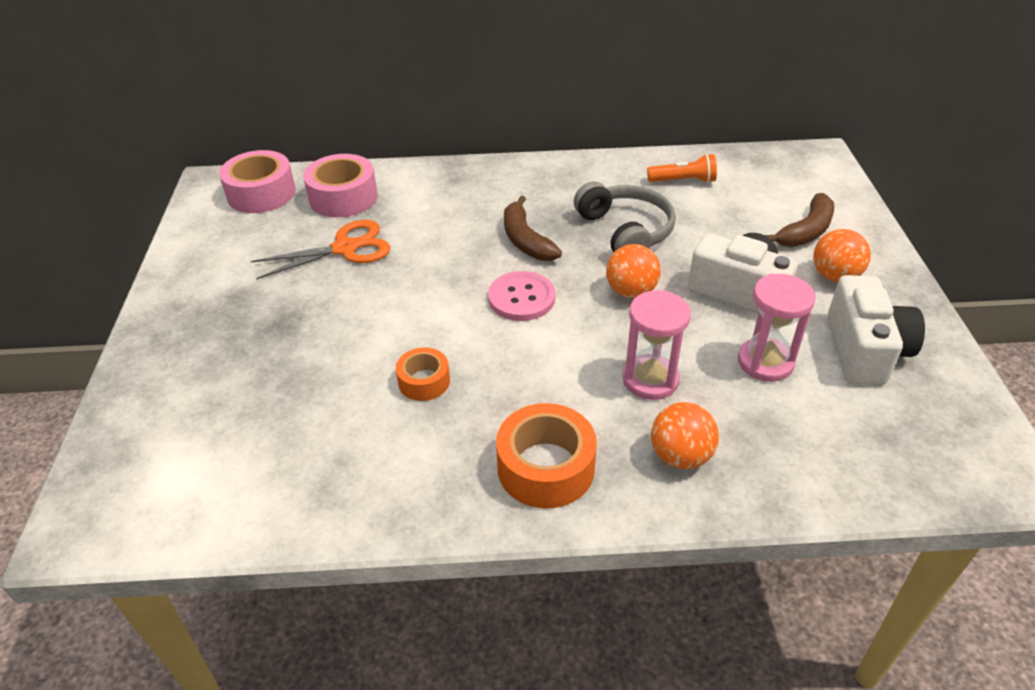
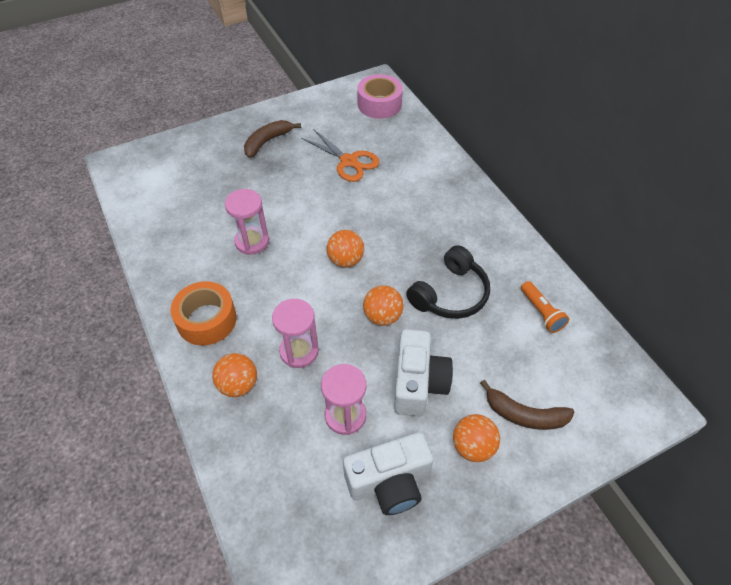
camera: 65 degrees right, 10 degrees up
pink tape [303,154,378,217] -> none
orange tape [396,347,450,401] -> pink hourglass [225,189,269,255]
pink button [488,271,555,321] -> orange ball [327,230,364,268]
brown banana [504,196,562,261] -> brown banana moved to [244,120,301,158]
grey headphones [574,181,676,252] -> black headphones [406,245,490,319]

